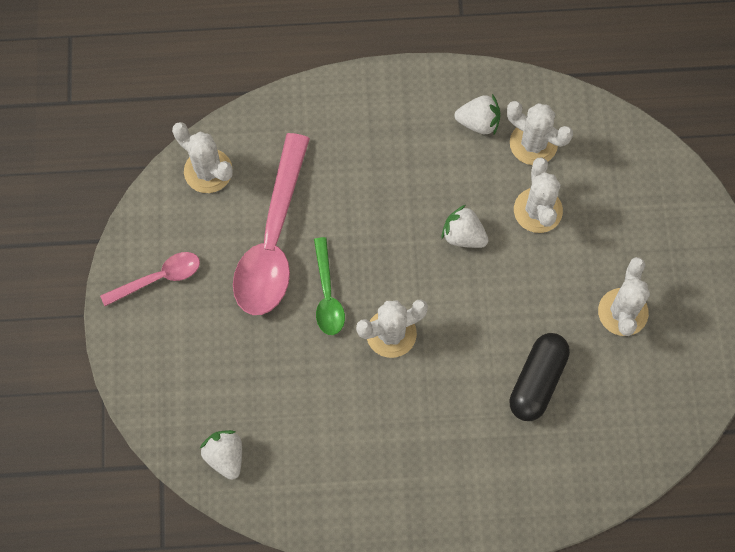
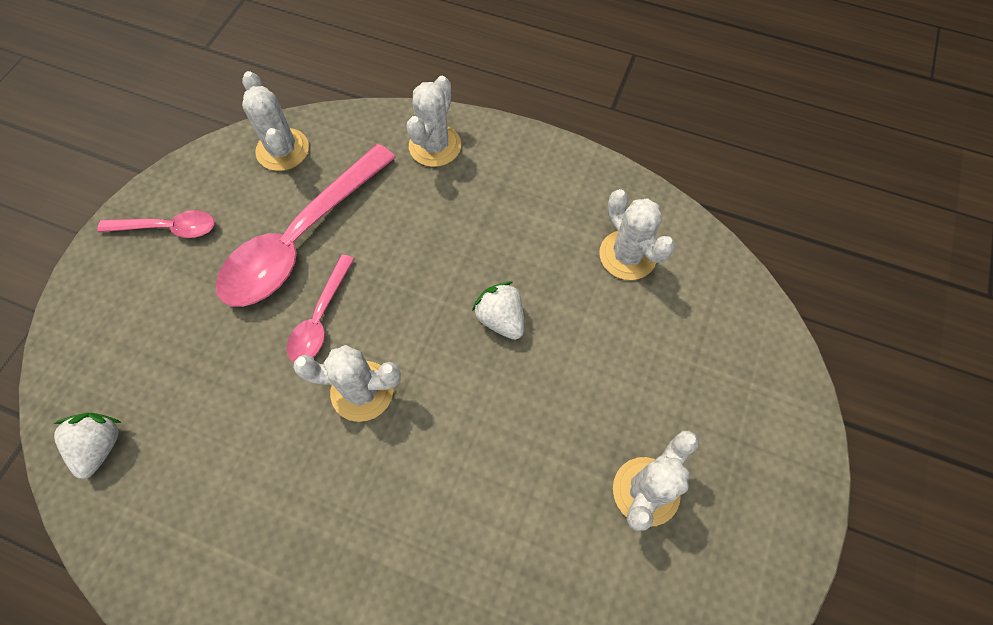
camera: 25 degrees right, 5 degrees down
green spoon [314,237,345,335] -> pink spoon [287,254,354,362]
white strawberry [455,94,501,134] -> none
black capsule [509,333,570,421] -> none
white cactus [514,157,563,233] -> white cactus moved to [406,76,461,167]

